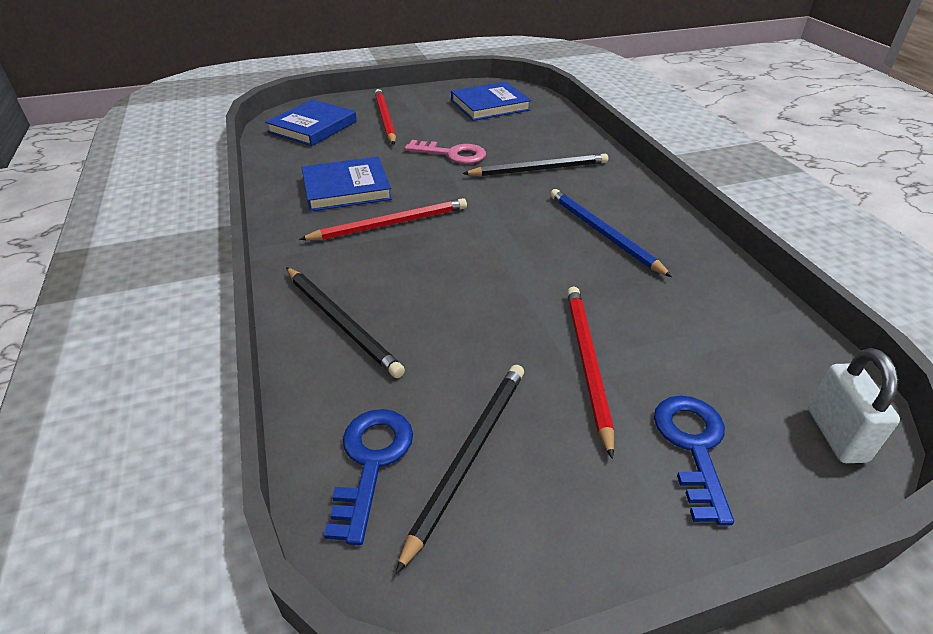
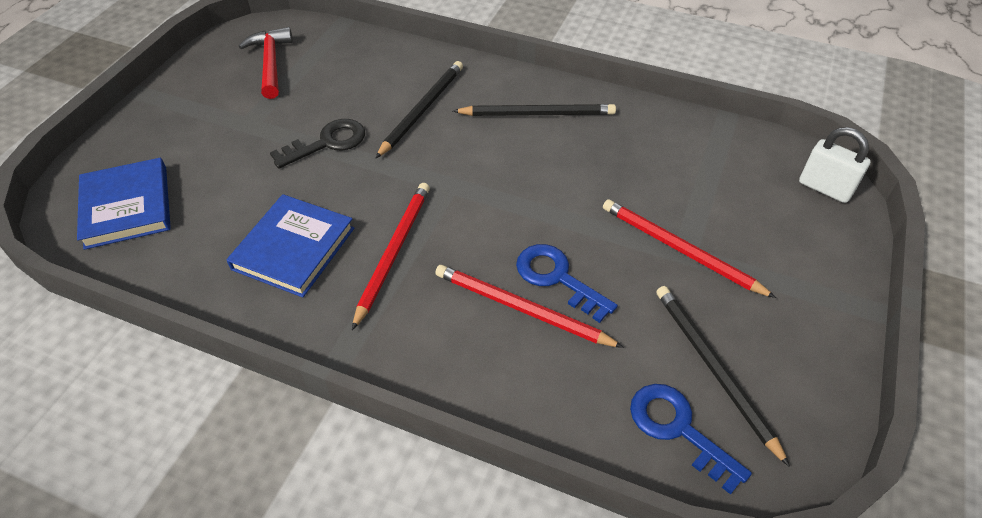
camera: 50 degrees left, 10 degrees up
black pencil [286,267,405,378] -> black pencil moved to [453,104,616,116]
red pencil [375,89,396,145] -> red pencil moved to [435,265,624,348]
pink key [405,140,486,164] -> black key [270,119,365,169]
blue book [451,82,531,121] -> red hammer [239,27,293,99]
blue pencil [550,189,672,277] -> none
blue key [654,396,734,525] -> blue key moved to [516,244,618,323]

